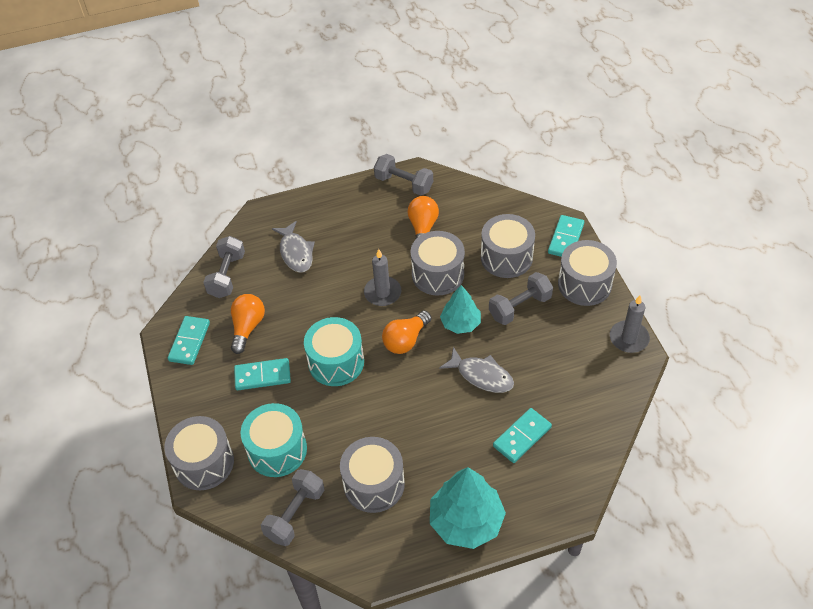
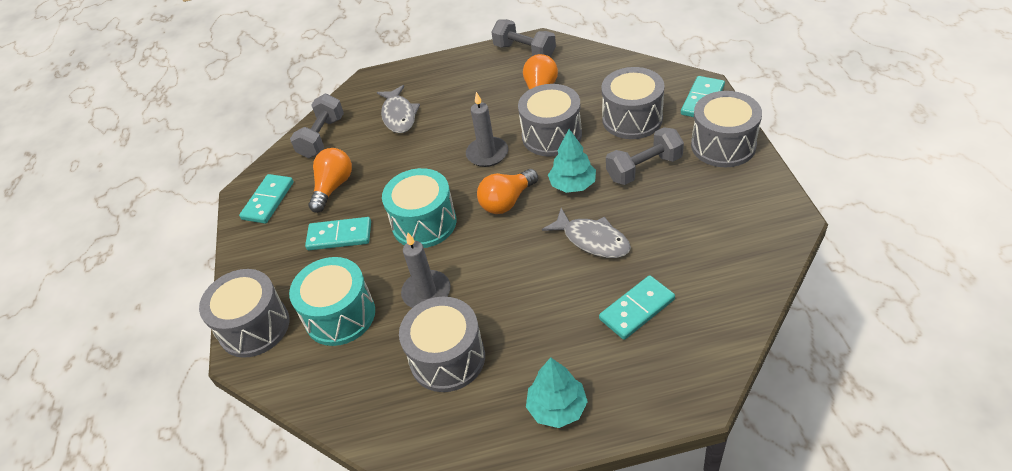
camera: 10 degrees right, 5 degrees down
grey dumbbell [261,469,324,546] -> none
turquoise tree [430,467,506,549] -> turquoise tree [526,357,588,428], size x0.62
grey candle [610,295,650,353] -> grey candle moved to [401,233,451,308]

